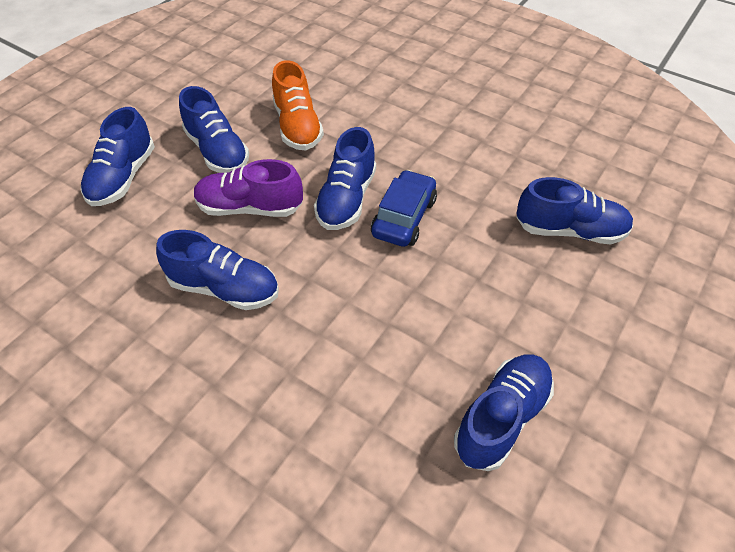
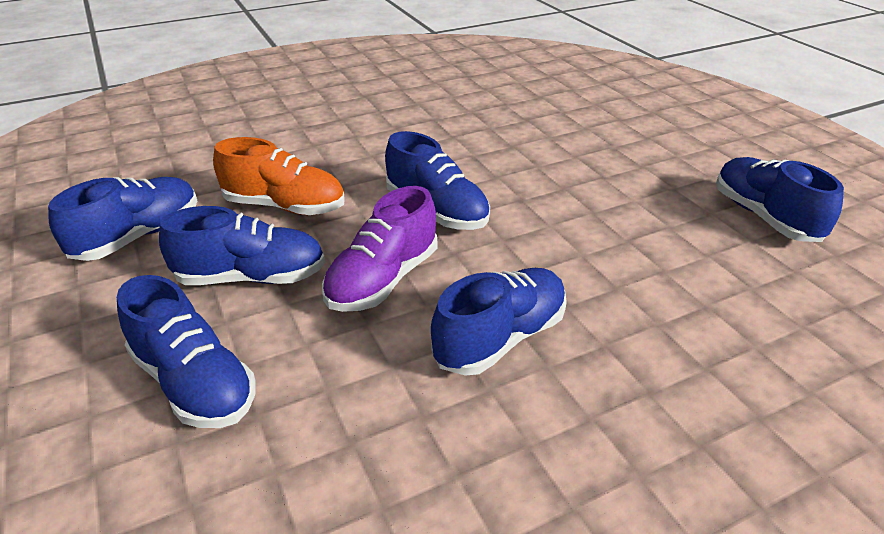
camera: 60 degrees left, 15 degrees down
blue car [371,170,437,247] -> none
blue shoe [516,177,634,245] -> blue shoe moved to [48,177,197,261]

